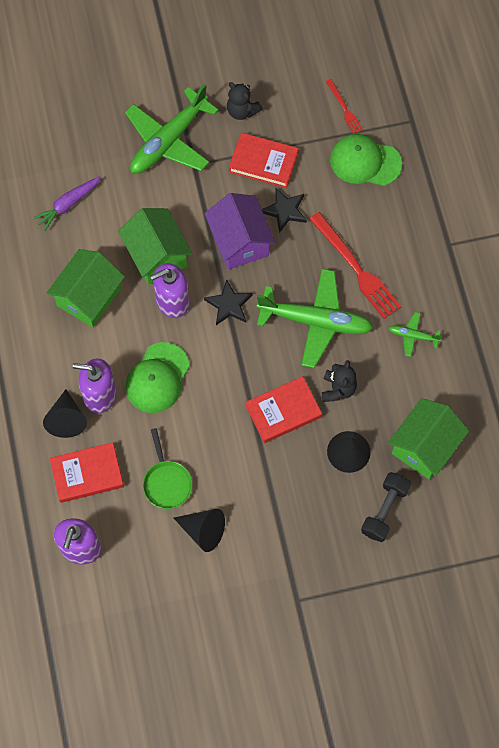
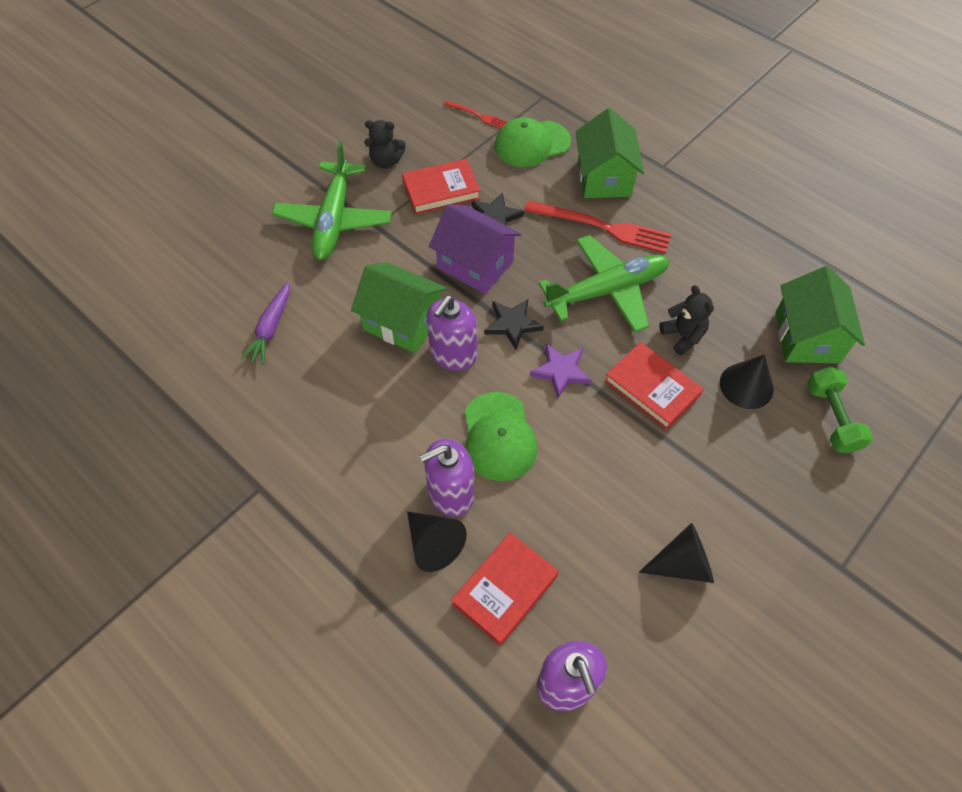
camera: 35 degrees left, 10 degrees down
green house [47,249,125,327] -> green house moved to [575,108,644,198]
green pan [143,428,192,509] -> none
red book [245,376,322,443] -> red book turned 75 degrees counterclockwise [604,342,703,430]
black dumbbell [361,472,411,542] -> green dumbbell [807,367,873,453]
green plane [388,312,442,357] -> none
none -> purple star [530,344,592,398]

